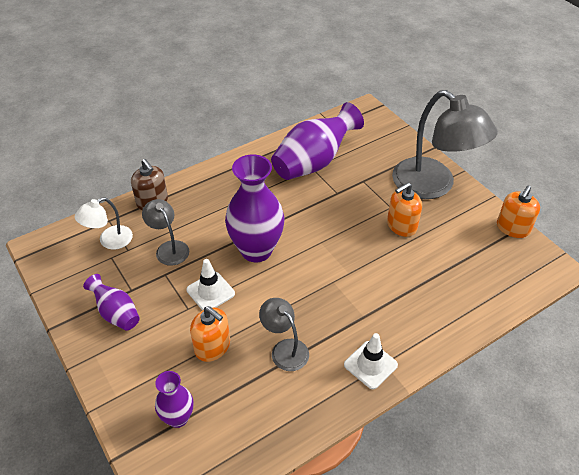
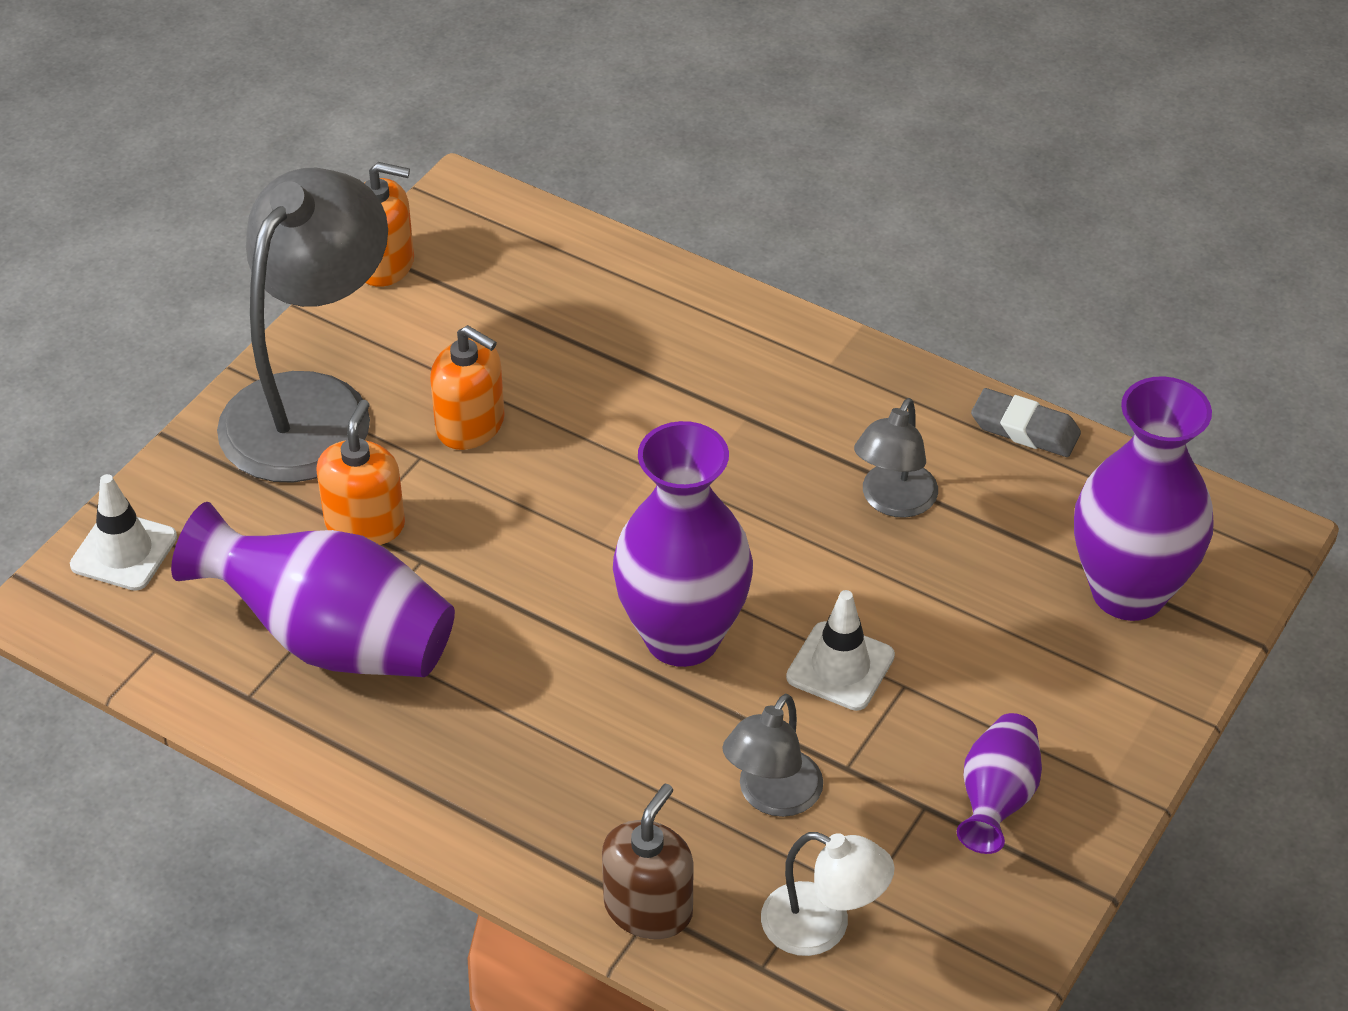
camera: 115 degrees left, 0 degrees up
purple vase [155,371,193,428] -> purple vase [1074,376,1214,621], size x1.87
orange soap dispenser [190,306,230,362] -> orange soap dispenser moved to [316,400,405,545]
white traffic cone [344,333,398,389] -> white traffic cone moved to [70,474,177,591]
none -> grey eraser [971,388,1081,457]

